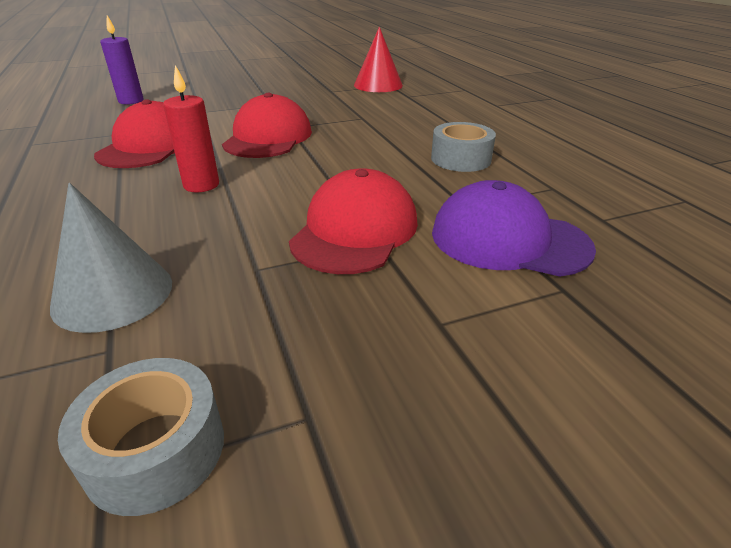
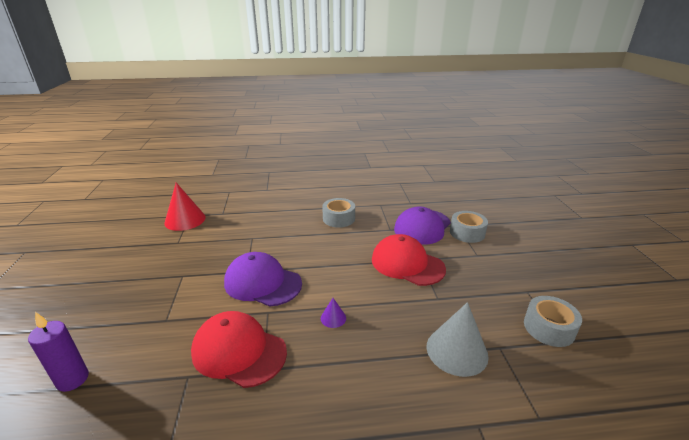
camera: 75 degrees left, 5 degrees down
red candle [163,65,219,192] -> purple cone [321,298,346,328]
red cap [222,93,312,158] -> purple cap [224,252,302,307]
none -> grey tape [450,211,488,243]

